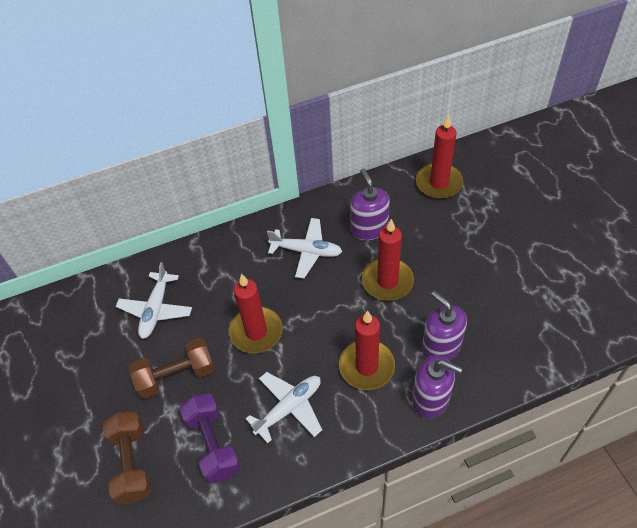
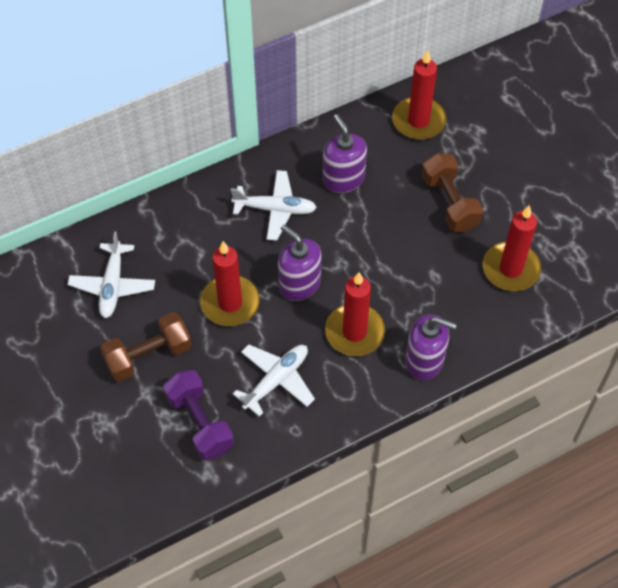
camera: 10 degrees left, 5 degrees up
brown dumbbell [102,412,152,505] -> brown dumbbell moved to [422,153,483,232]
red candle [362,219,414,301] -> red candle moved to [483,205,541,291]
purple soap dispenser [422,291,467,360] -> purple soap dispenser moved to [278,225,321,301]

